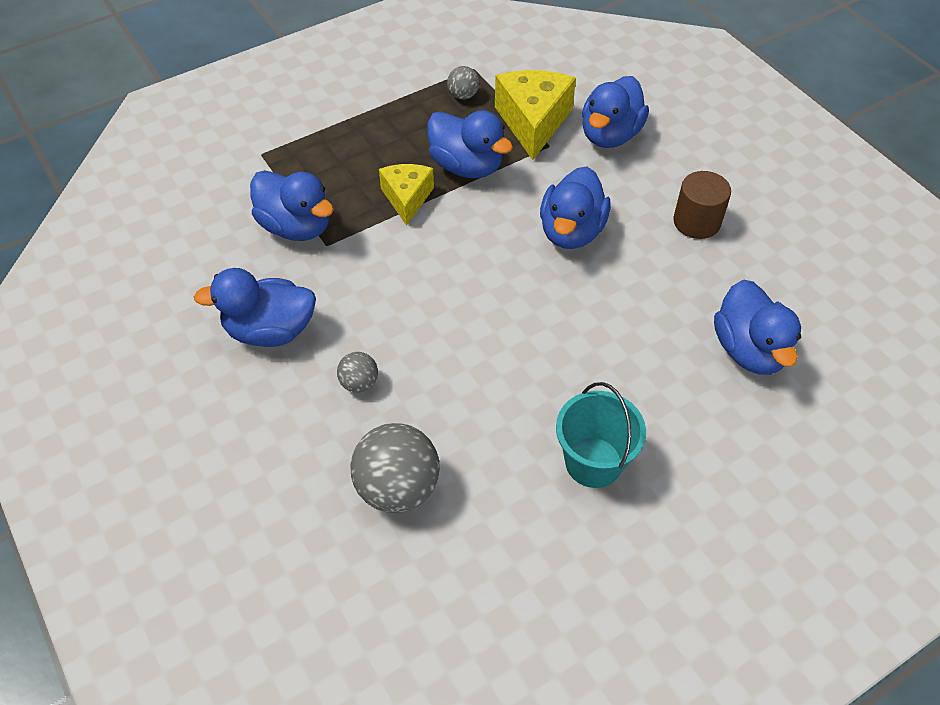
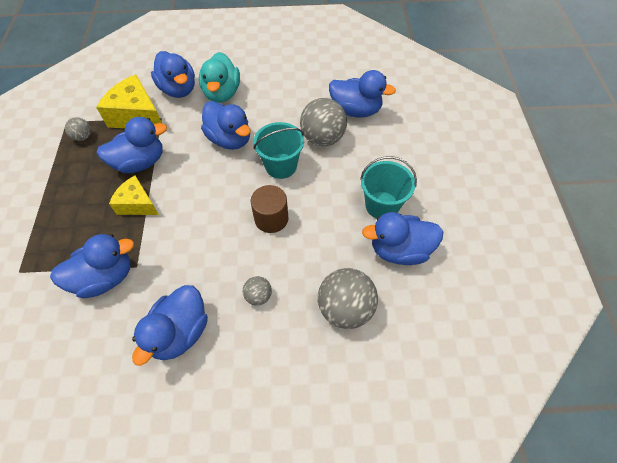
camera: 60 degrees left, 5 degrees up
brown cylinder [673,171,731,239] -> brown cylinder moved to [251,185,289,233]
none -> turquoise duck [199,52,240,103]
none -> turquoise bucket [253,122,304,179]
none -> grey ball [300,98,347,146]
none -> blue duck [362,212,443,265]

